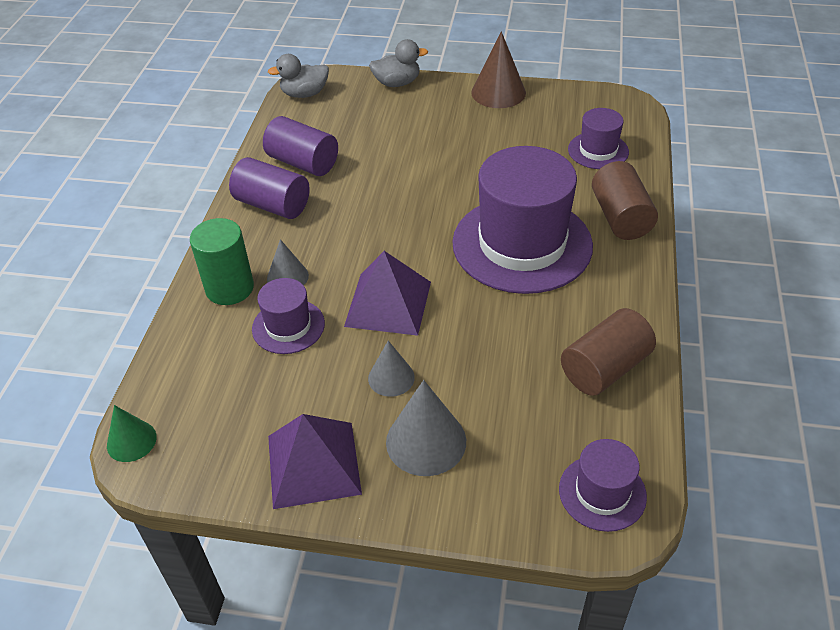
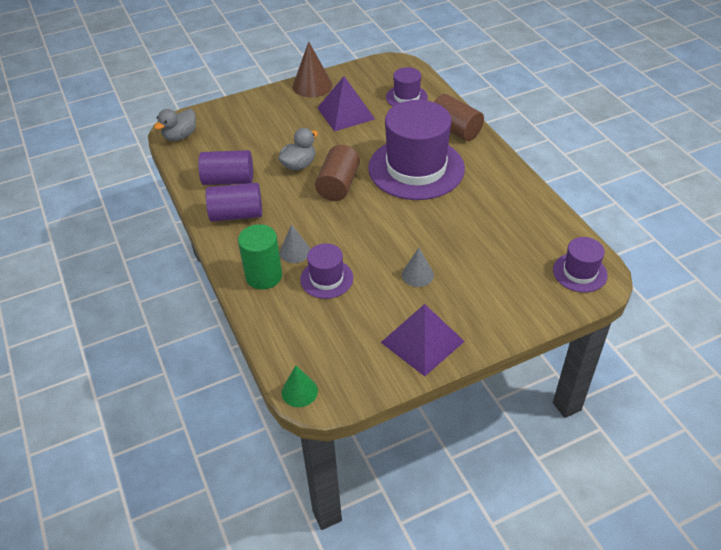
camera: 35 degrees left, 0 degrees up
purple pyramid [344,251,431,336] -> purple pyramid moved to [317,76,375,131]
grey duck [369,39,428,87] -> grey duck moved to [278,128,318,171]
grey cone [386,380,466,476] -> none
brown cylinder [561,308,656,396] -> brown cylinder moved to [315,145,360,201]

